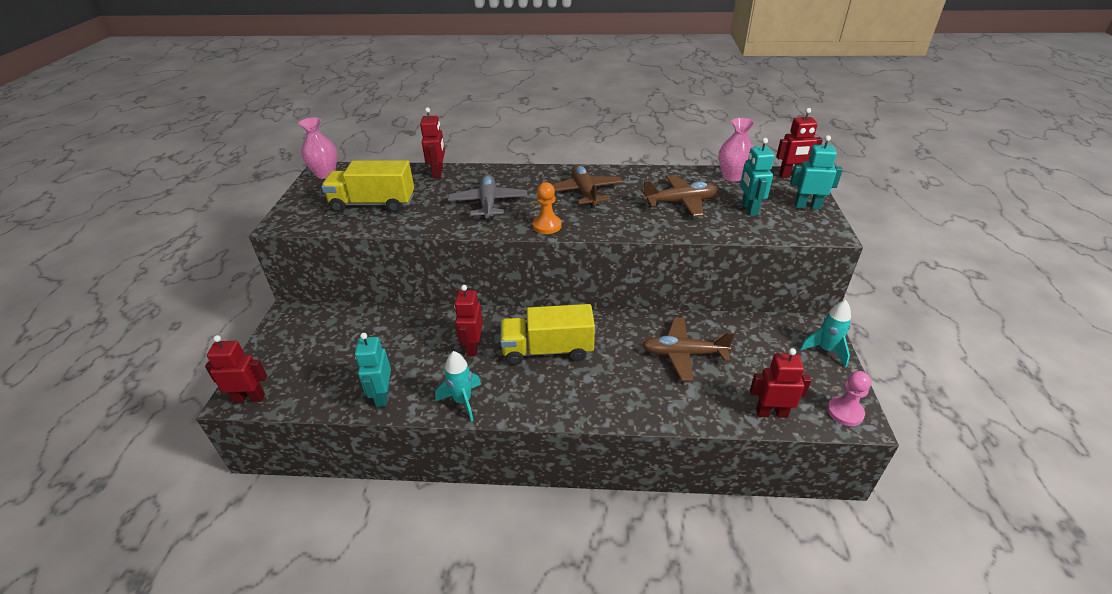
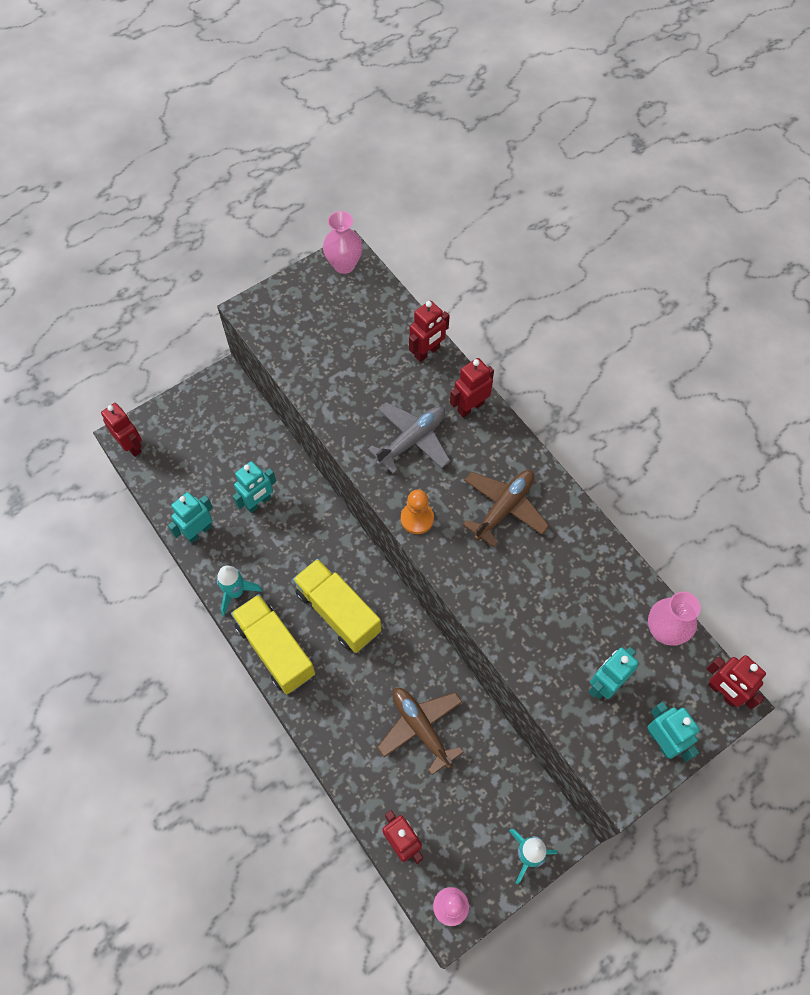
camera: 50 degrees right, 25 degrees up
yellow truck [321,160,414,212] -> yellow truck moved to [231,594,315,694]
red robot [454,285,483,356] -> red robot moved to [450,358,494,418]
brown plane [641,175,719,217] -> none
none -> turquoise robot [233,461,276,513]

